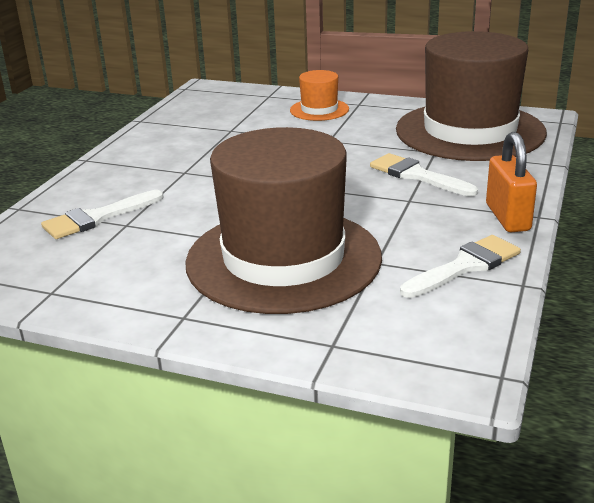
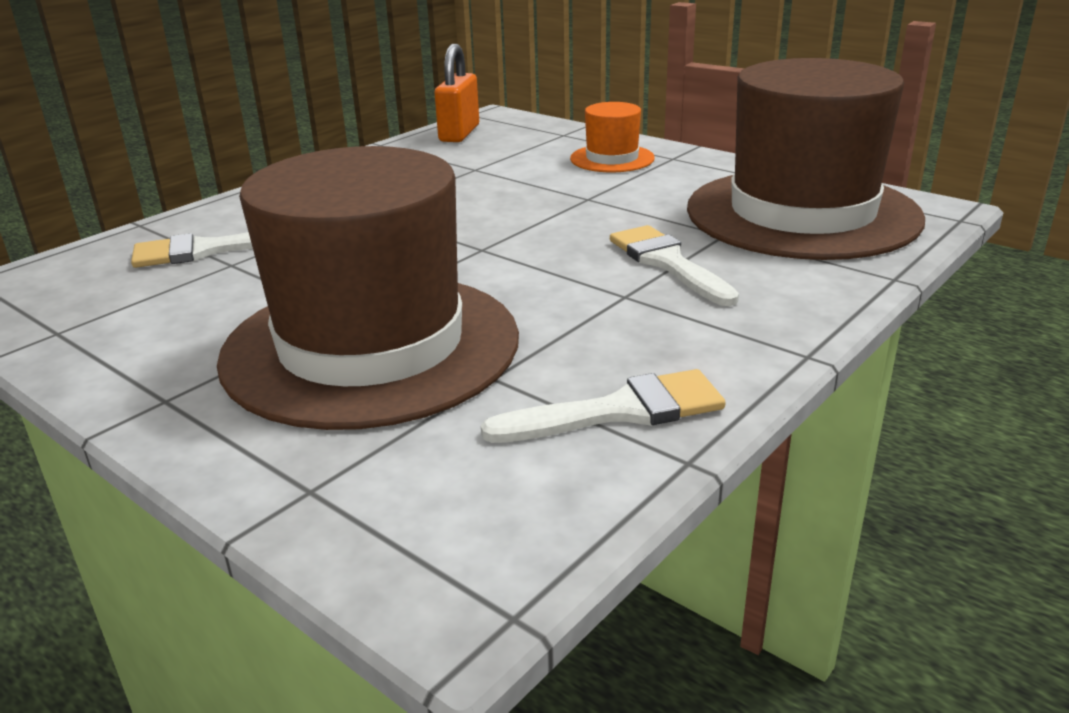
camera: 20 degrees right, 0 degrees up
orange padlock [486,132,537,232] -> orange padlock moved to [435,44,479,142]

